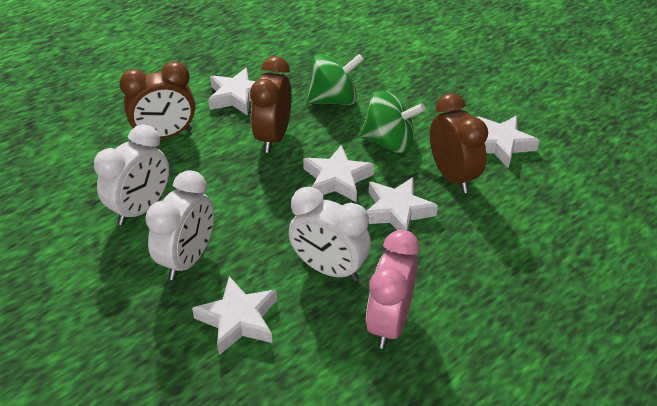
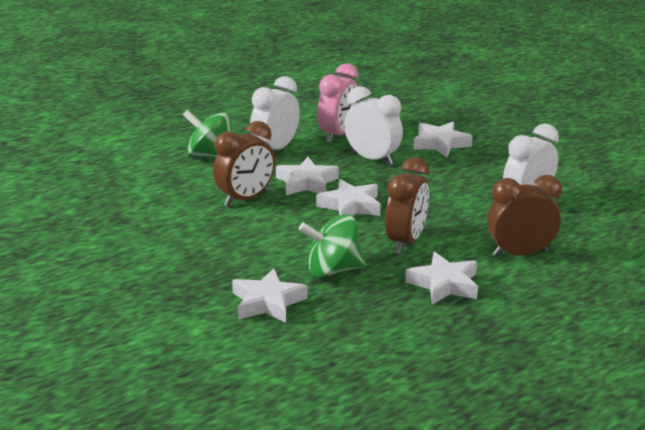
camera: 170 degrees left, 15 degrees down
white clock [145,170,214,280] -> white clock moved to [250,76,300,150]
green spinning top [360,91,425,153] -> green spinning top moved to [183,110,232,158]
brown clock [430,93,488,193] -> brown clock turned 120 degrees counterclockwise [213,121,275,207]
white star [476,115,540,168] -> white star moved to [232,268,308,323]

